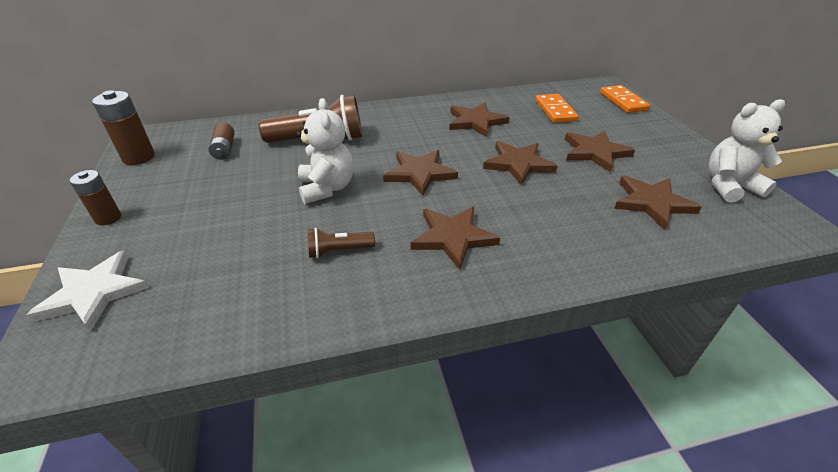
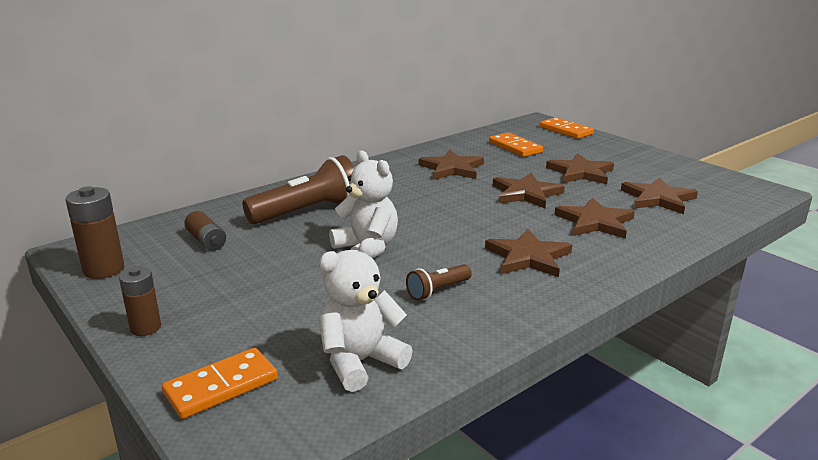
camera: 25 degrees left, 15 degrees down
white star [27,250,149,331] -> orange domino [162,348,278,419]
brown star [383,150,458,196] -> brown star moved to [554,198,635,239]
white teddy bear [708,99,785,202] -> white teddy bear moved to [319,238,413,392]

